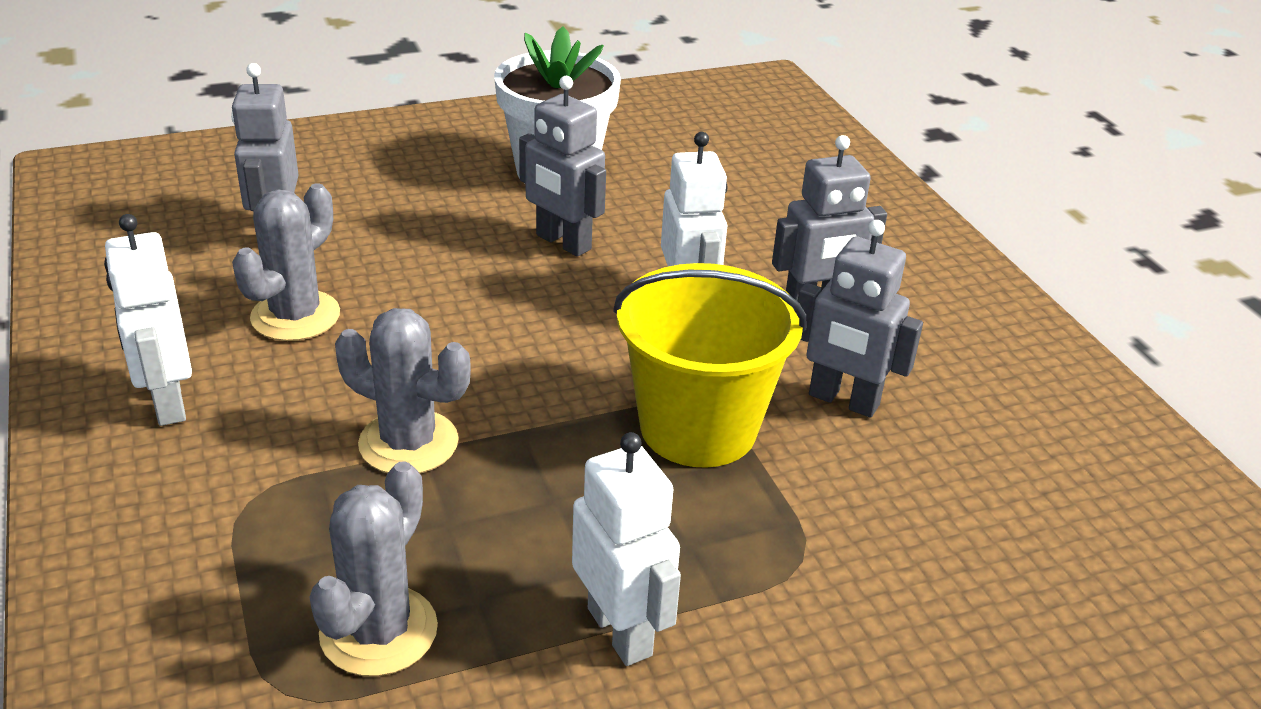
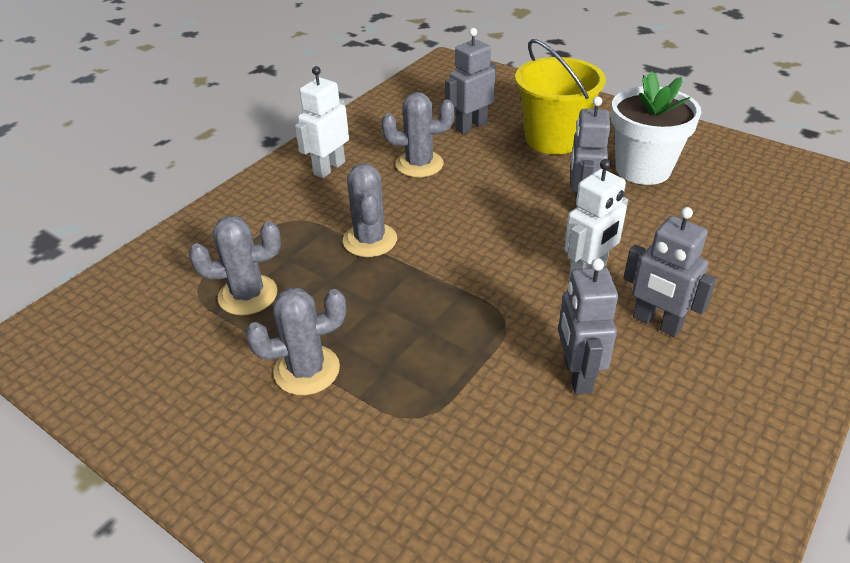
camera: 60 degrees right, 5 degrees up
white robot [572,432,681,666] -> grey cactus [246,288,346,395]
yellow bucket [613,263,806,468] -> yellow bucket moved to [515,39,606,154]

